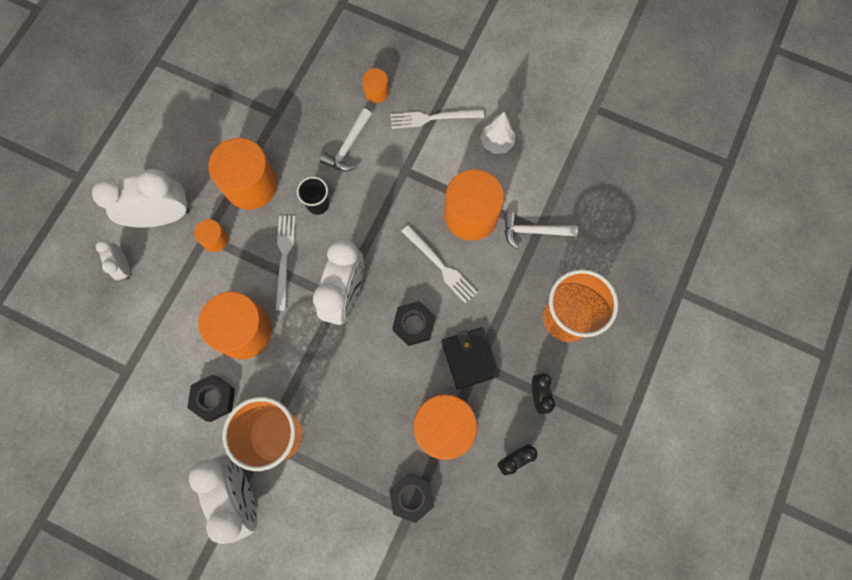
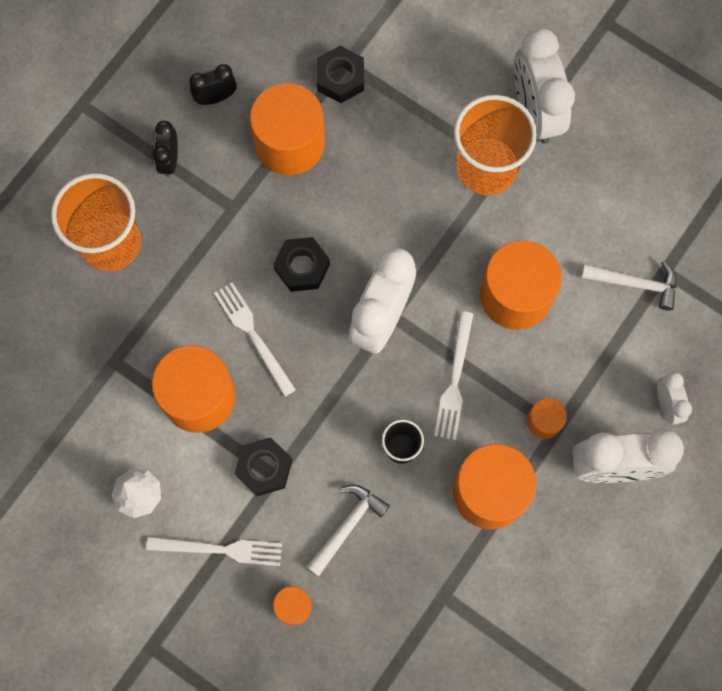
camera: 170 degrees left, 0 degrees up
black nut [187,375,235,422] -> black nut moved to [235,437,292,496]
black wallet [442,327,500,390] -> none
white hammer [504,212,578,249] -> white hammer moved to [581,260,677,310]

